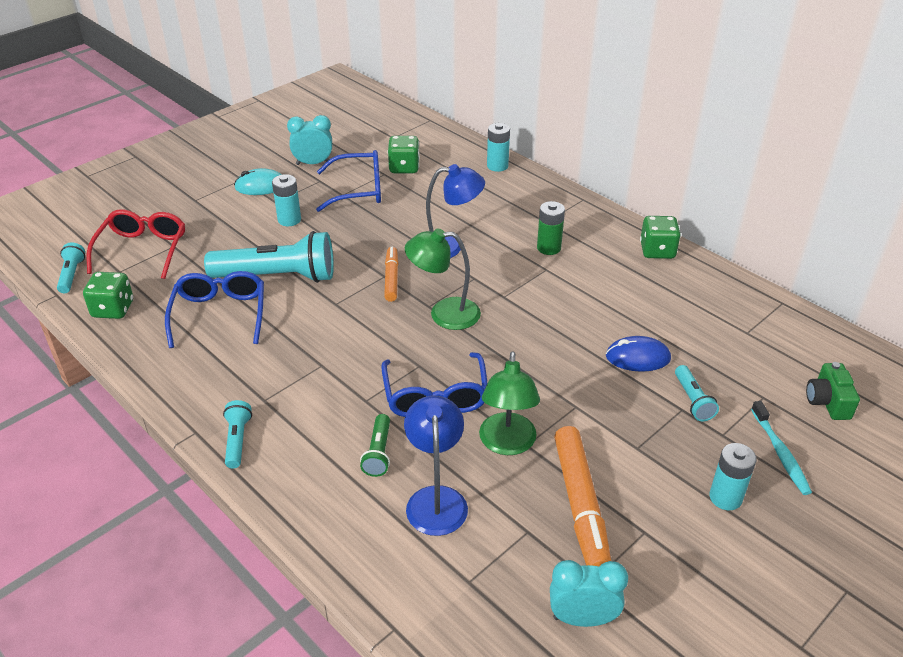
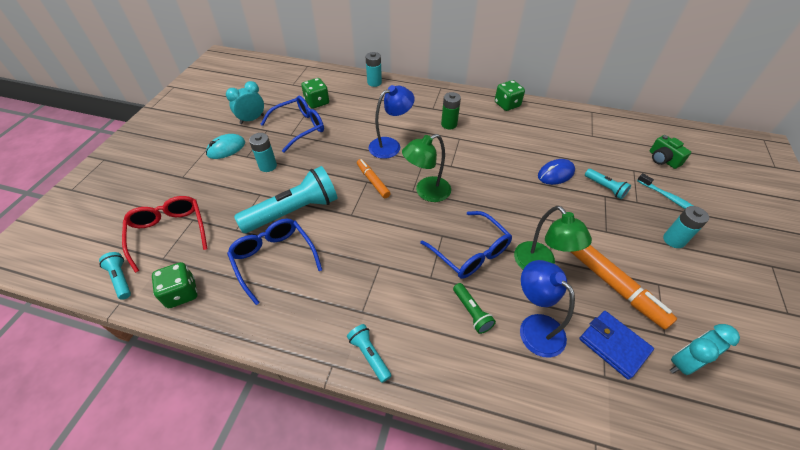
camera: 30 degrees left, 10 degrees up
none -> blue wallet [579,311,654,380]

